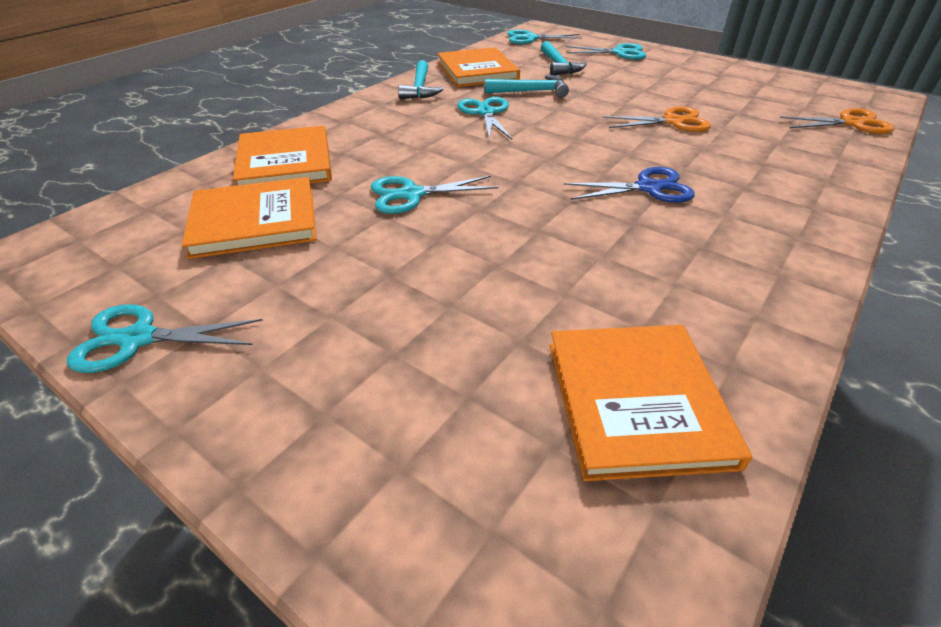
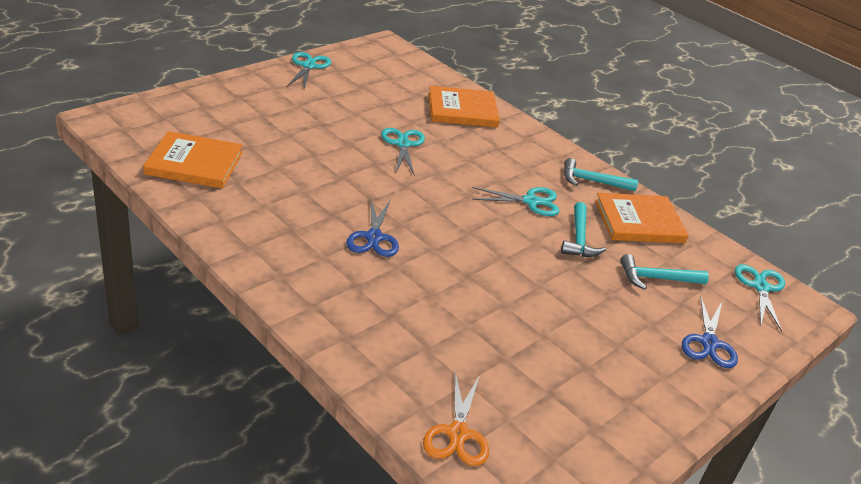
camera: 95 degrees right, 5 degrees down
orange book [182,177,317,259] -> none
turquoise scissors [566,43,646,60] -> blue scissors [682,296,738,368]
orange scissors [603,106,711,132] -> none

